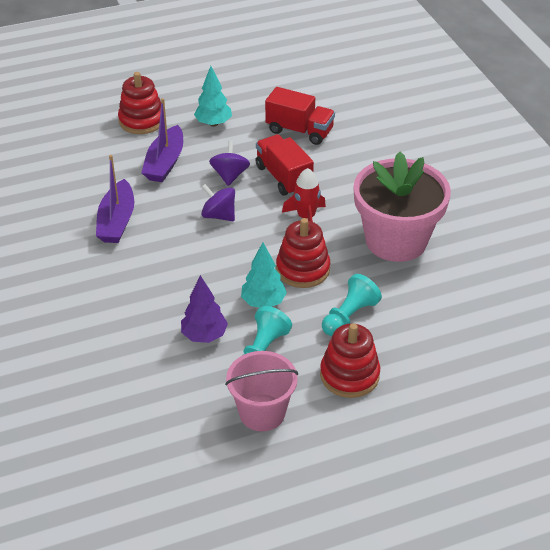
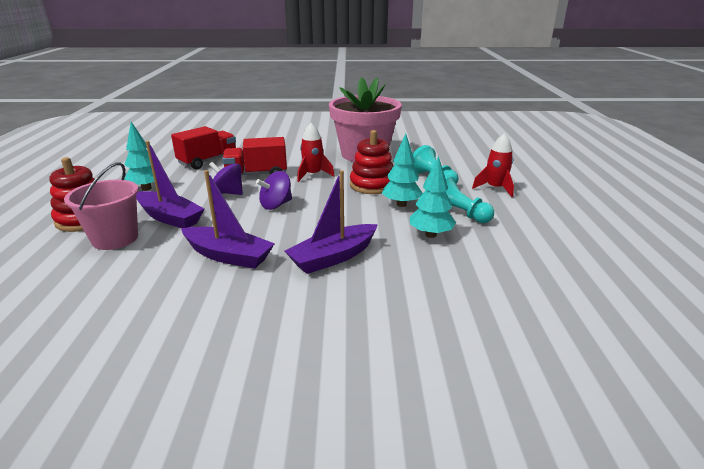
camera: 70 degrees left, 15 degrees down
purple tree [181,275,228,343] -> turquoise tree [410,156,456,238]
pink bucket [225,351,298,431] -> pink bucket moved to [64,162,139,250]
red stacking toy [320,323,380,398] -> red rocket [472,133,514,197]
none -> purple boat [285,170,378,274]

